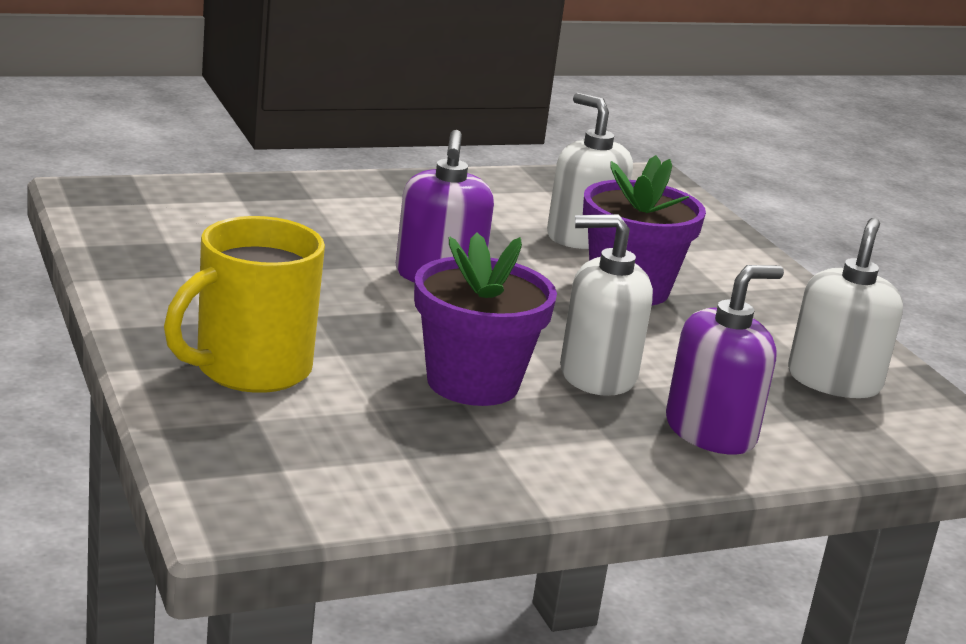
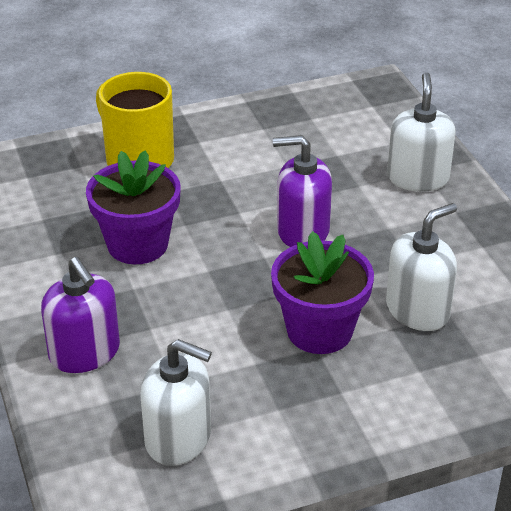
camera: 95 degrees right, 15 degrees up
white soap dispenser [560,214,653,396] -> white soap dispenser moved to [387,72,456,192]

